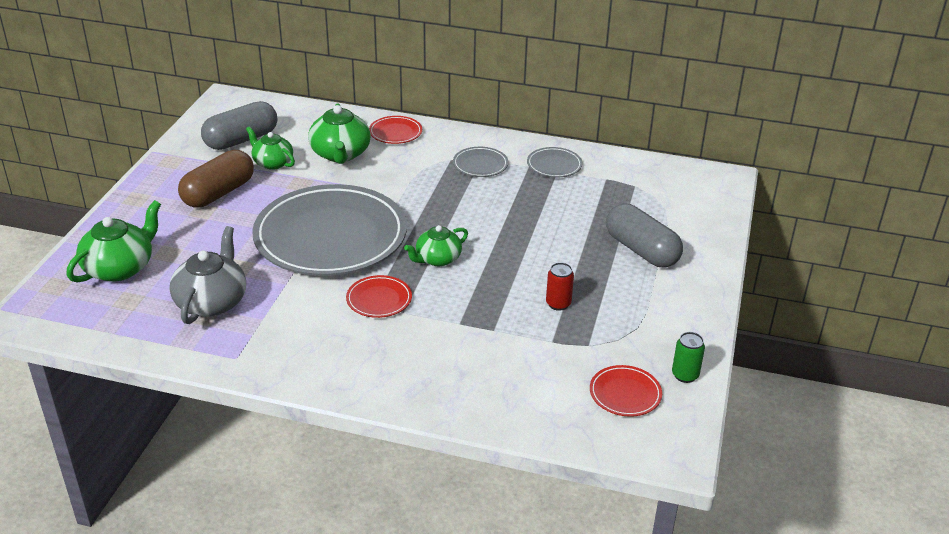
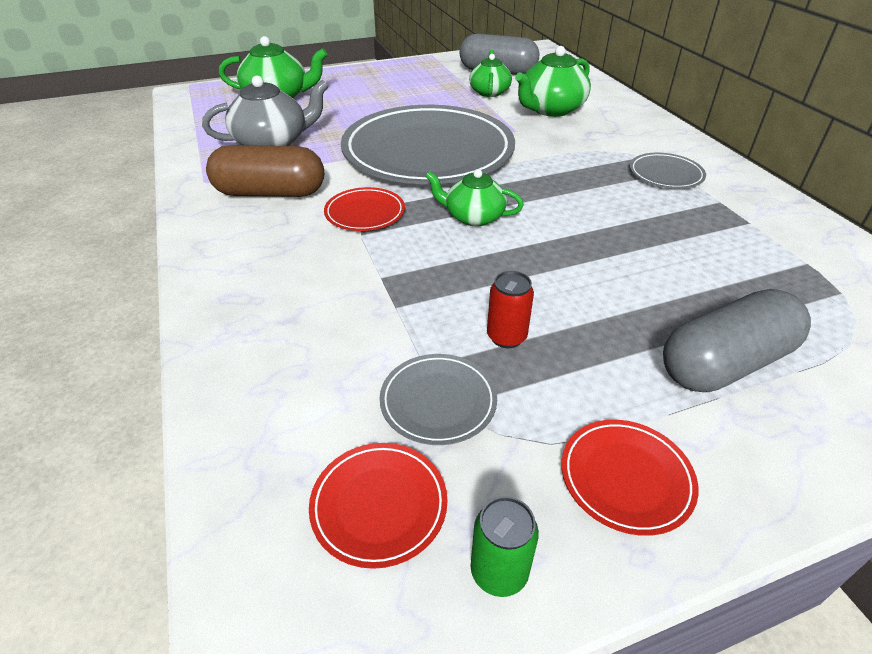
camera: 55 degrees right, 5 degrees up
brown capsule [178,150,254,208] -> brown capsule moved to [206,145,324,197]
red plate [369,116,422,144] -> red plate moved to [562,420,699,536]
grey plate [527,147,583,178] -> grey plate moved to [380,354,497,445]
grey capsule [606,204,683,268] -> grey capsule turned 45 degrees clockwise [663,289,811,392]

